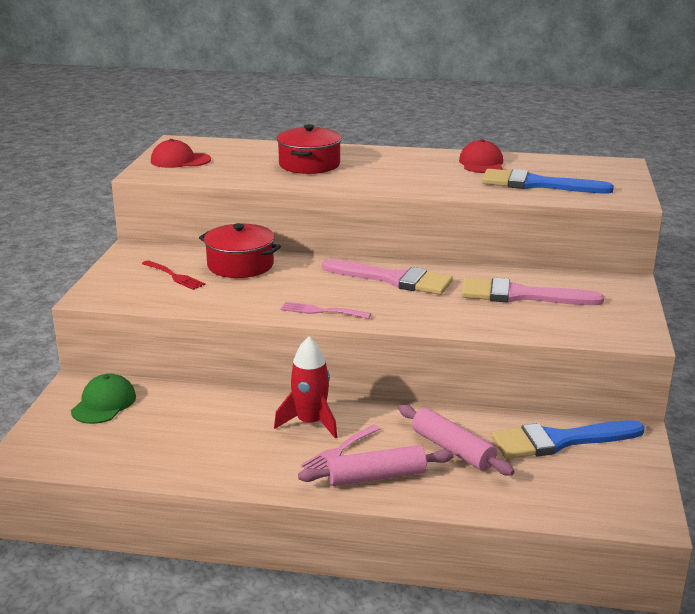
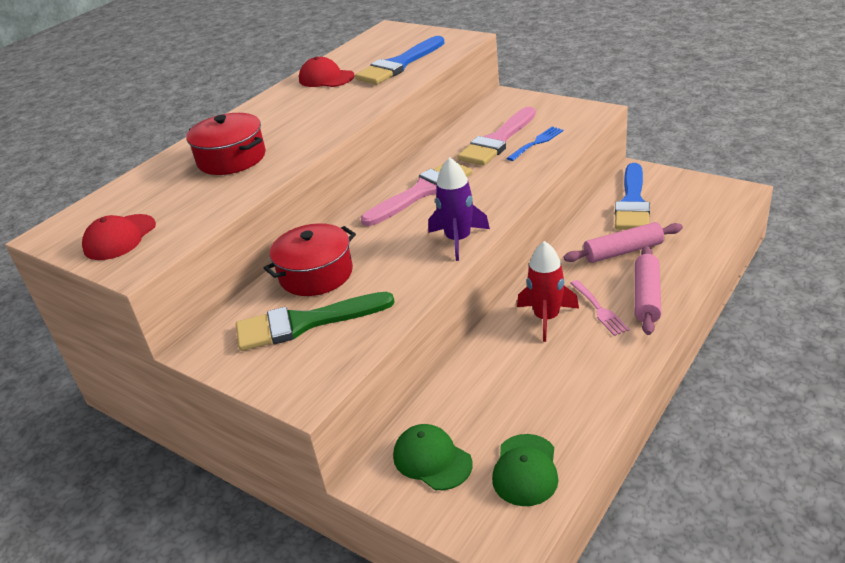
camera: 60 degrees left, 10 degrees up
red fork [142,260,205,290] -> green brush [236,292,395,351]
pink fork [281,302,371,319] -> purple rocket [429,157,490,261]
none -> green cap [492,434,558,506]
none -> blue fork [507,126,564,161]

